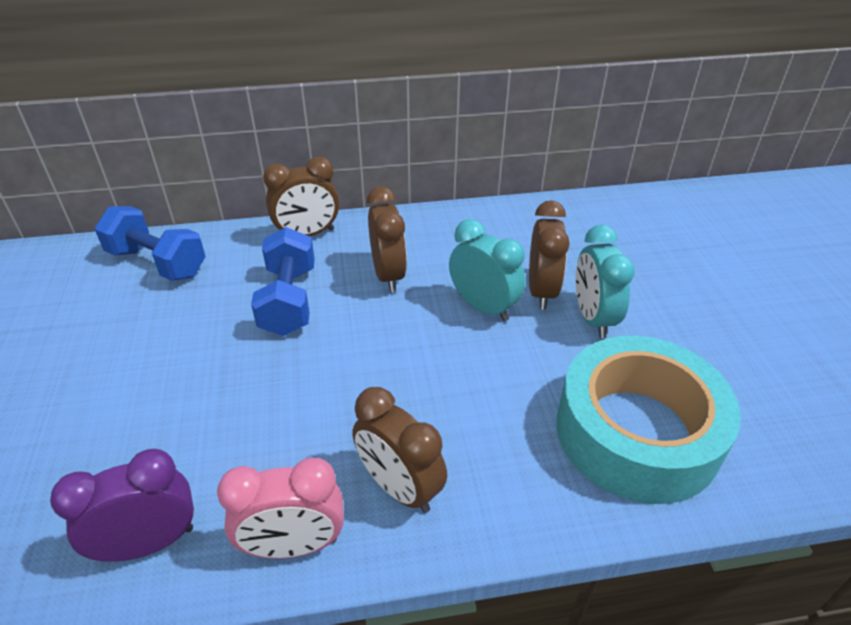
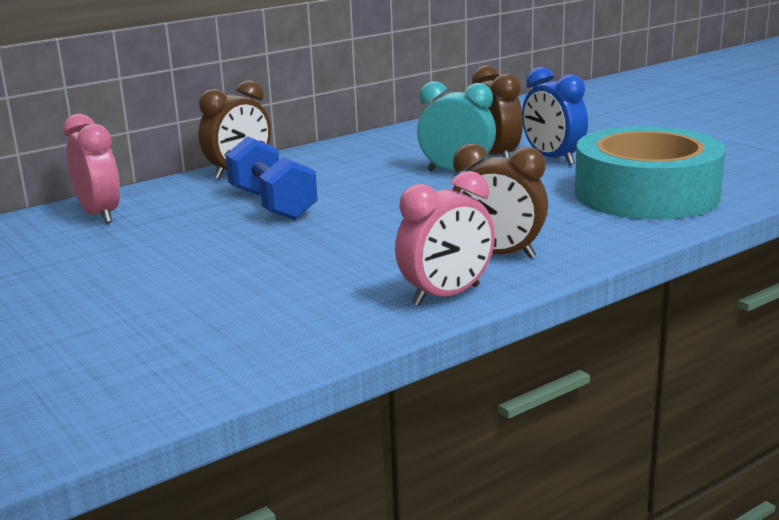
camera: 25 degrees left, 20 degrees down
purple clock [50,449,194,562] -> none
blue dumbbell [95,206,206,281] -> pink clock [63,114,120,224]
brown clock [367,186,407,292] -> none
turquoise clock [576,225,635,338] -> blue clock [522,67,588,165]

